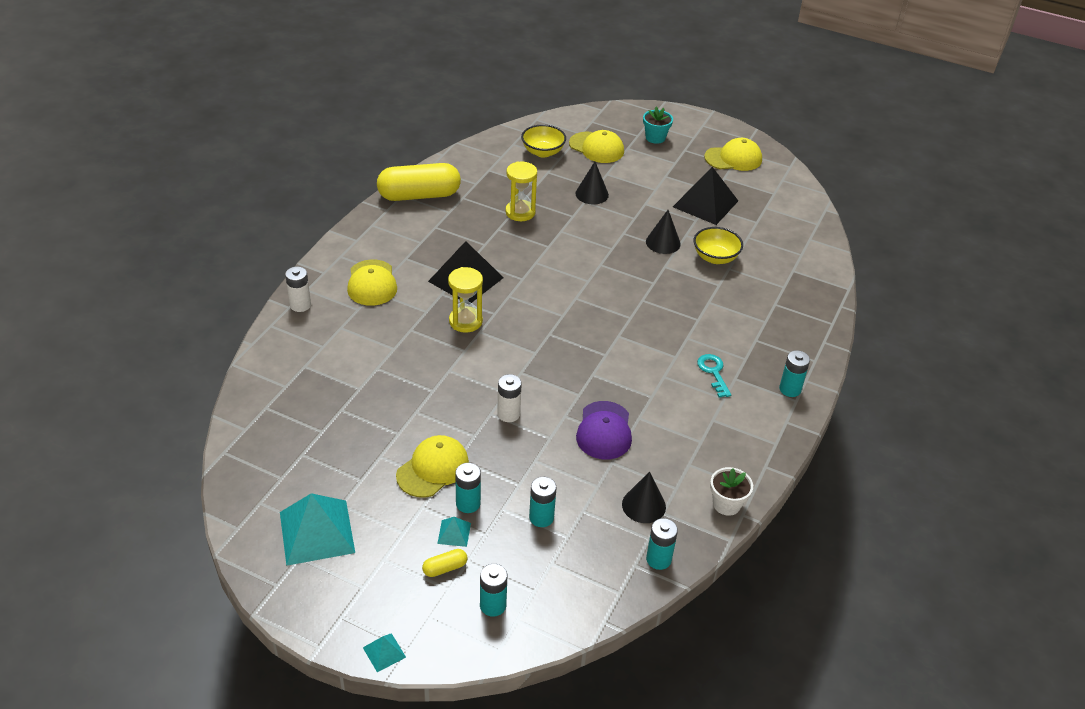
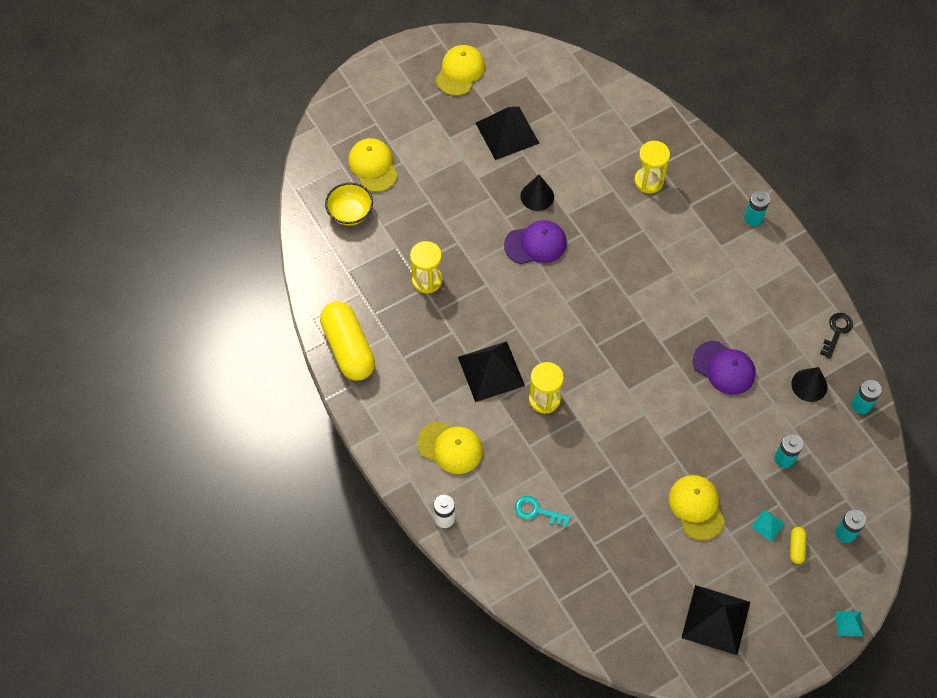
camera: 55 degrees left, 20 degrees up
turquoise pyramid [280,493,355,566] -> black pyramid [681,585,750,655]
yellow capsule [377,163,461,201] -> yellow capsule turned 45 degrees counterclockwise [320,301,375,381]
turquoise battery [455,463,481,513] -> none
white battery [497,374,522,422] -> none
yellow cap [569,130,624,163] -> yellow cap turned 90 degrees counterclockwise [348,138,398,192]
black cone [575,162,609,204] -> none
turquoise flower pot [643,107,673,144] -> none
yellow bowl [693,227,743,264] -> none
turquoise key [697,354,731,398] -> turquoise key moved to [515,496,571,528]
white flower pot [710,467,753,516] -> black key [820,313,853,359]
none -> purple cap [504,220,567,264]
none -> yellow hourglass [634,141,670,193]

